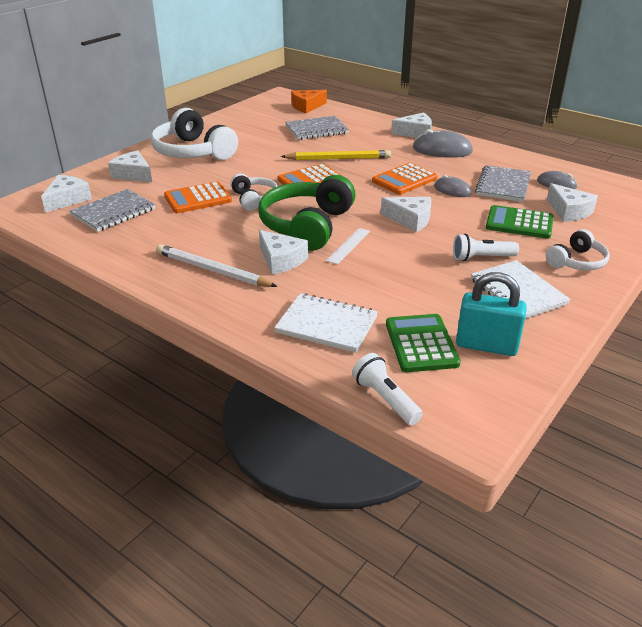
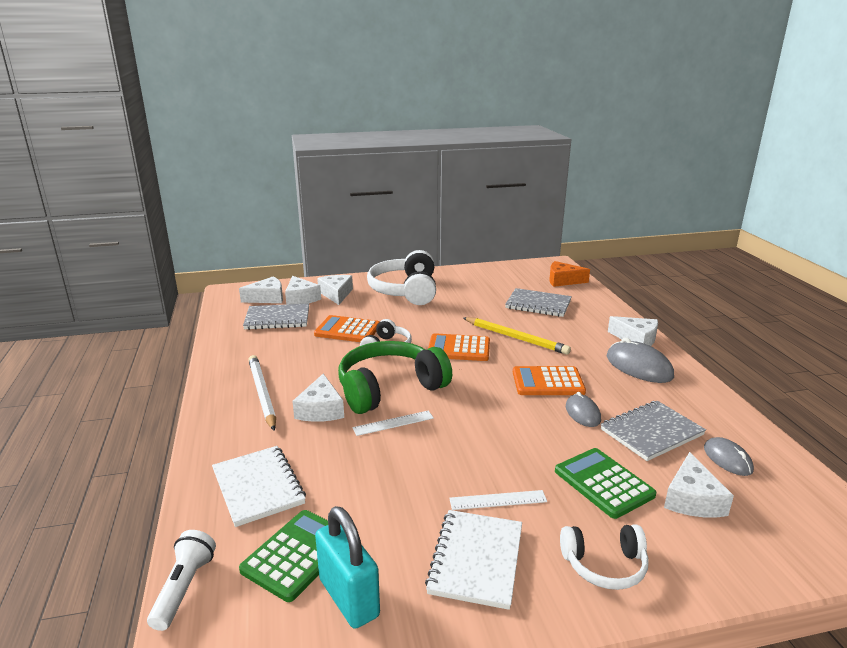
camera: 40 degrees right, 10 degrees down
white cheese [381,197,431,232] -> white cheese moved to [285,276,321,304]
white flashlight [453,234,519,261] -> white ruler [449,490,547,510]

